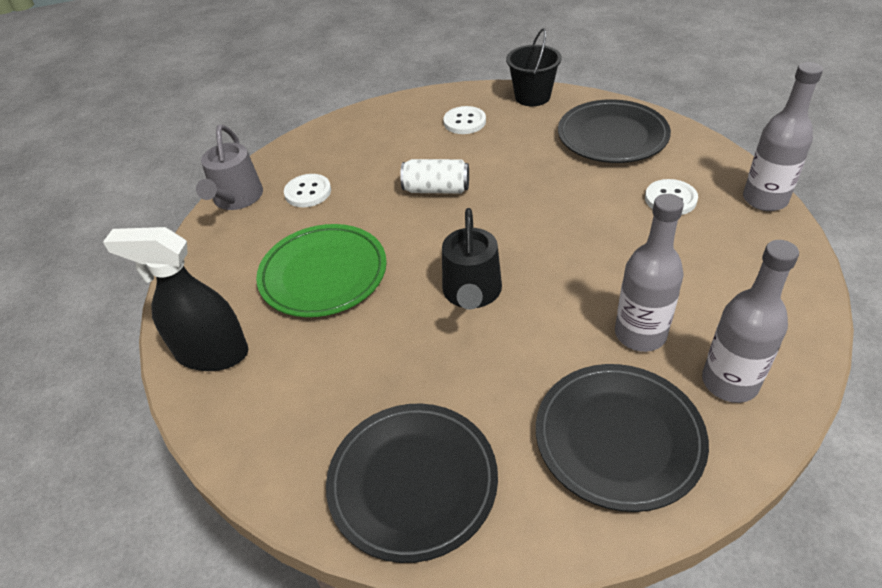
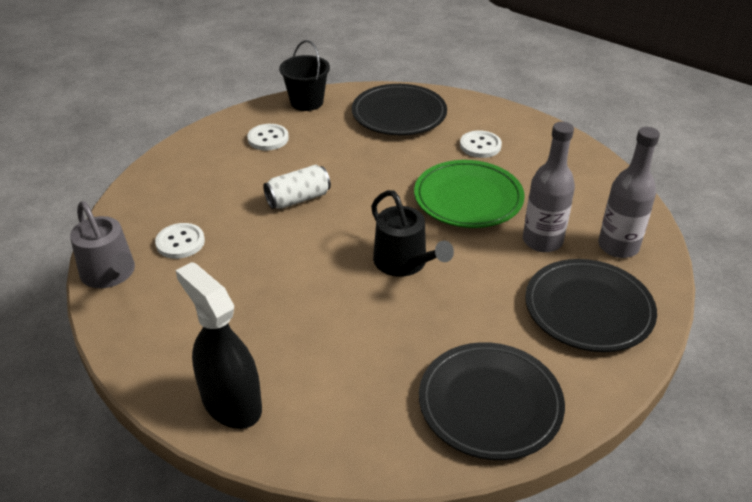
camera: 40 degrees left, 5 degrees down
black spray bottle [103,227,248,371] -> black spray bottle turned 75 degrees clockwise [175,262,262,429]
green plate [256,224,387,317] -> green plate moved to [414,160,525,228]
grey bottle [743,62,823,211] -> none

